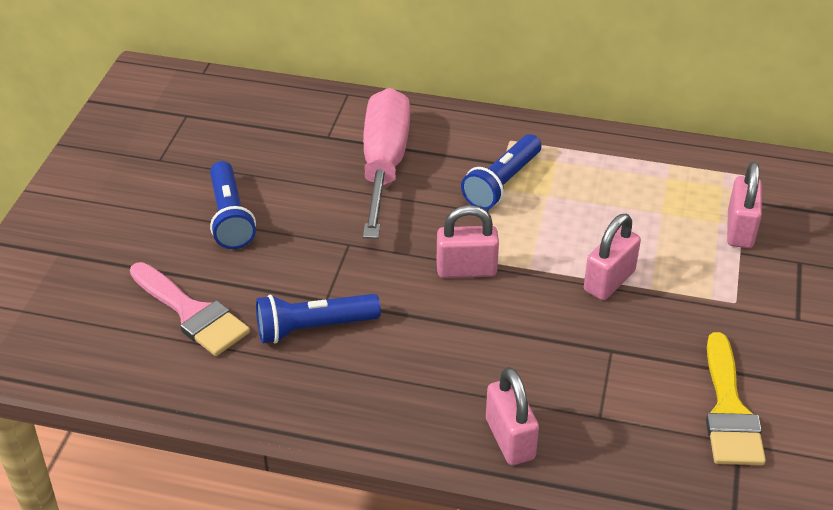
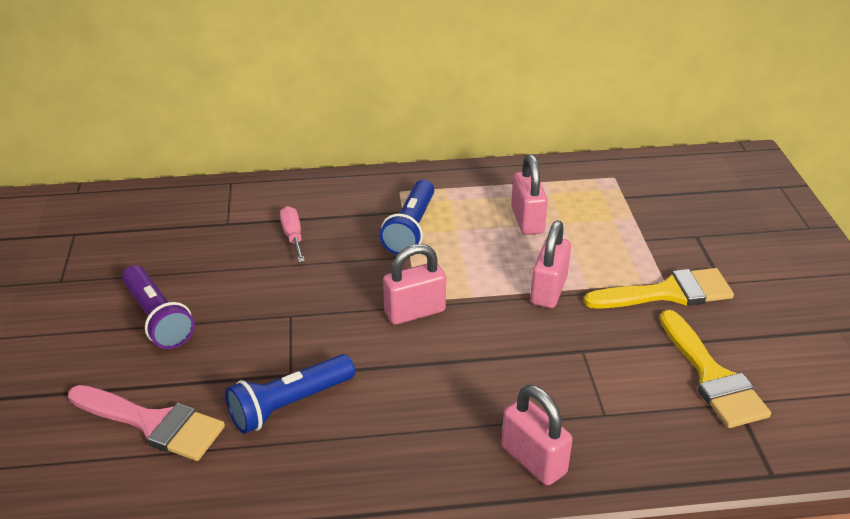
camera: 20 degrees left, 5 degrees down
blue flashlight [210,161,256,249] -> purple flashlight [122,265,195,349]
pink screwdriver [363,88,410,239] -> pink screwdriver [280,206,305,262], size x0.41
pink padlock [727,162,762,248] -> pink padlock moved to [511,154,548,235]
none -> yellow brush [584,268,734,309]

